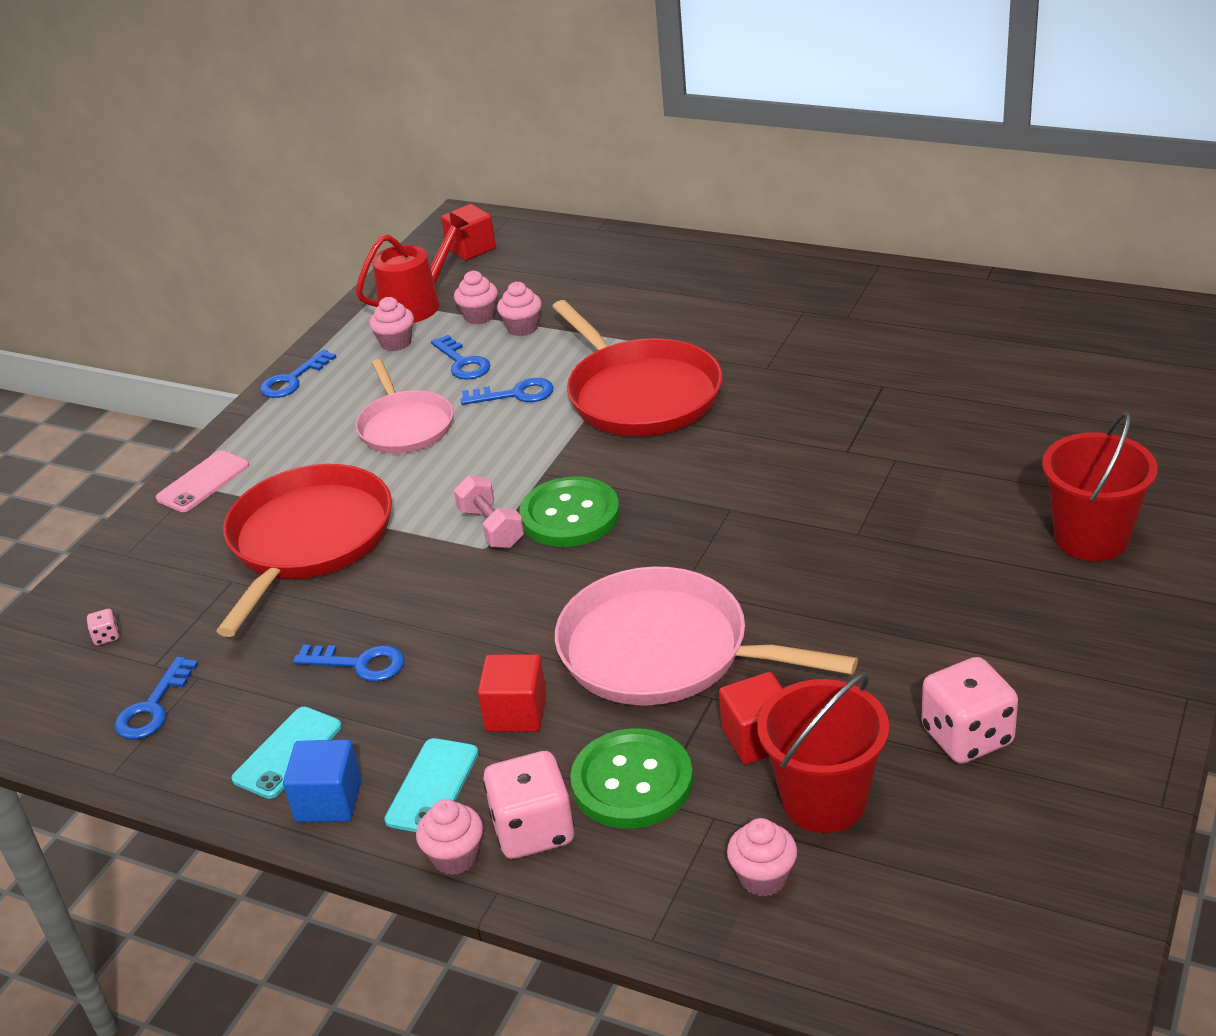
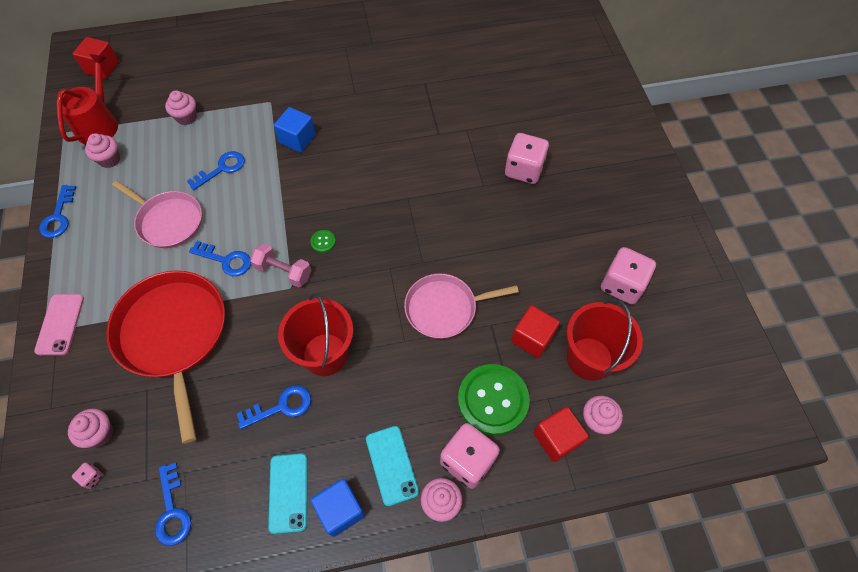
camera: 40 degrees left, 25 degrees up
blue key [431,335,490,380] -> blue key moved to [189,241,251,276]
pink cupcake [454,271,498,325] -> pink cupcake moved to [68,409,113,448]
red cube [478,654,547,732] -> red cube moved to [534,407,589,462]
green button [519,476,620,547] -> green button [310,230,336,253], size x0.40
red pan [552,300,723,436] -> blue cube [274,107,316,153]
pink pan [555,566,858,706] -> pink pan [404,274,519,339], size x0.63
red bucket [1042,412,1158,561] -> red bucket moved to [278,293,353,376]
none -> pink dice [505,133,549,184]

